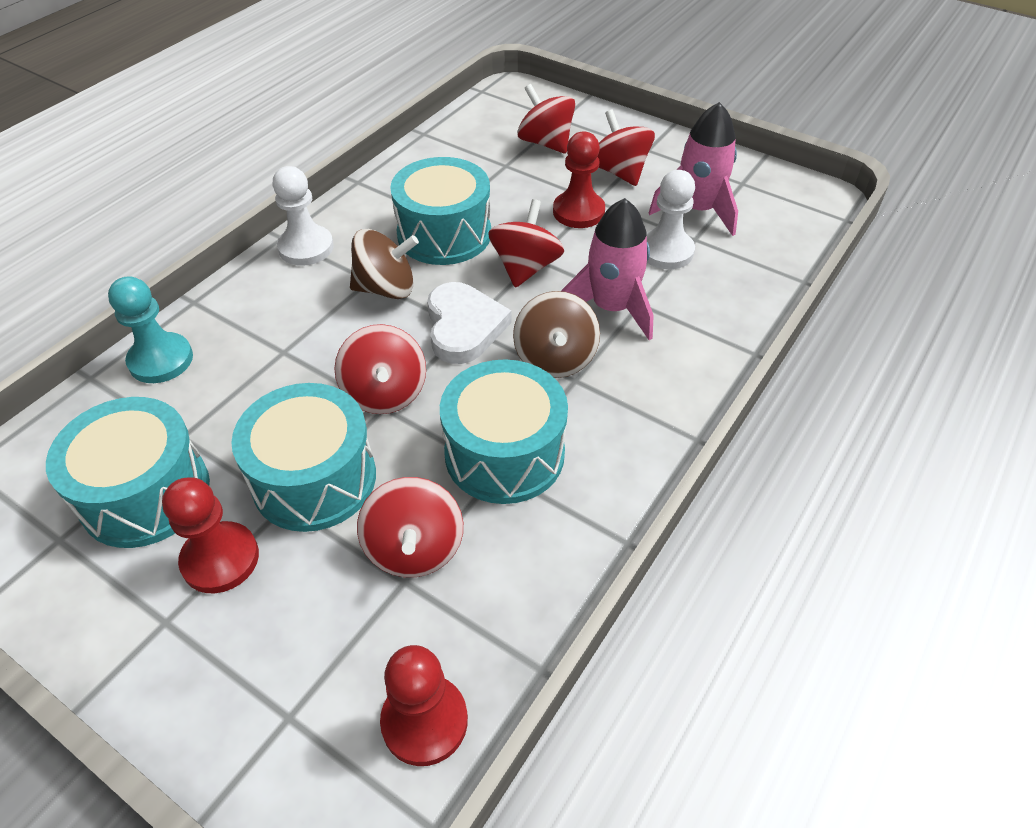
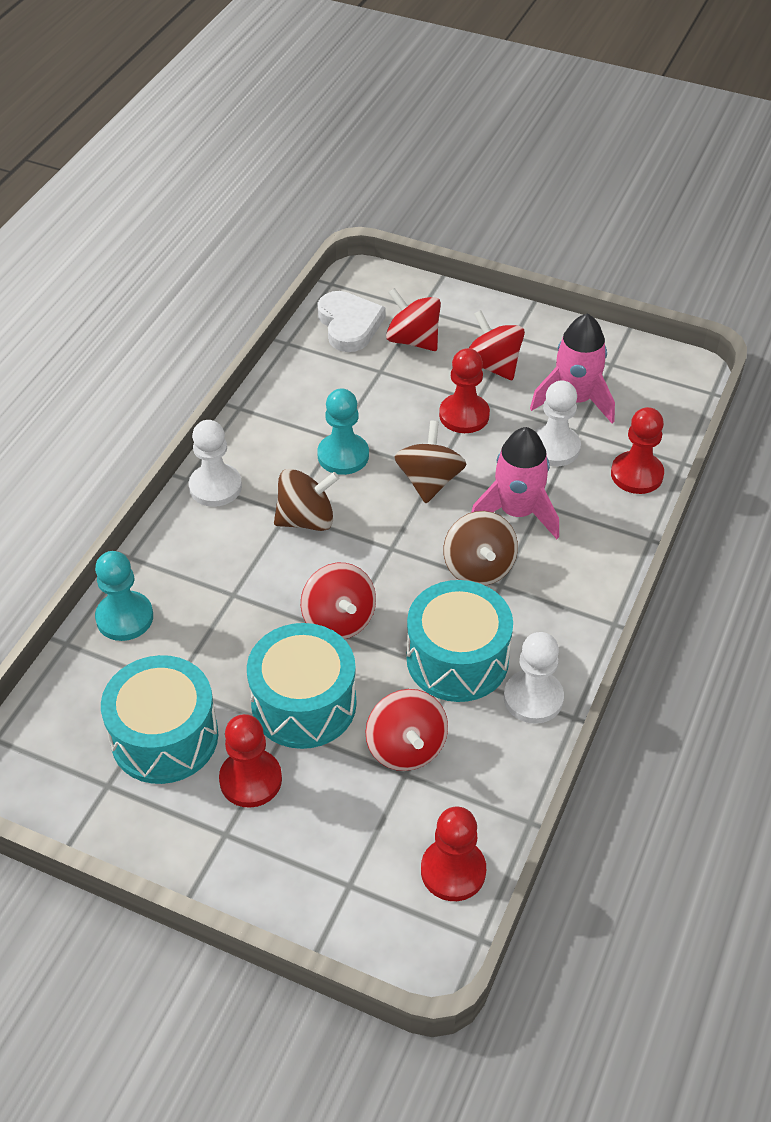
camera: 10 degrees left, 0 degrees up
turquoise drum [390,157,491,265] -> turquoise pawn [317,389,369,475]
white heart [427,282,512,364] -> white heart moved to [317,291,386,352]
red spinning top [488,199,564,288] -> brown spinning top [395,421,466,503]
none -> white pawn [504,632,564,724]
none -> red pawn [611,407,664,494]

